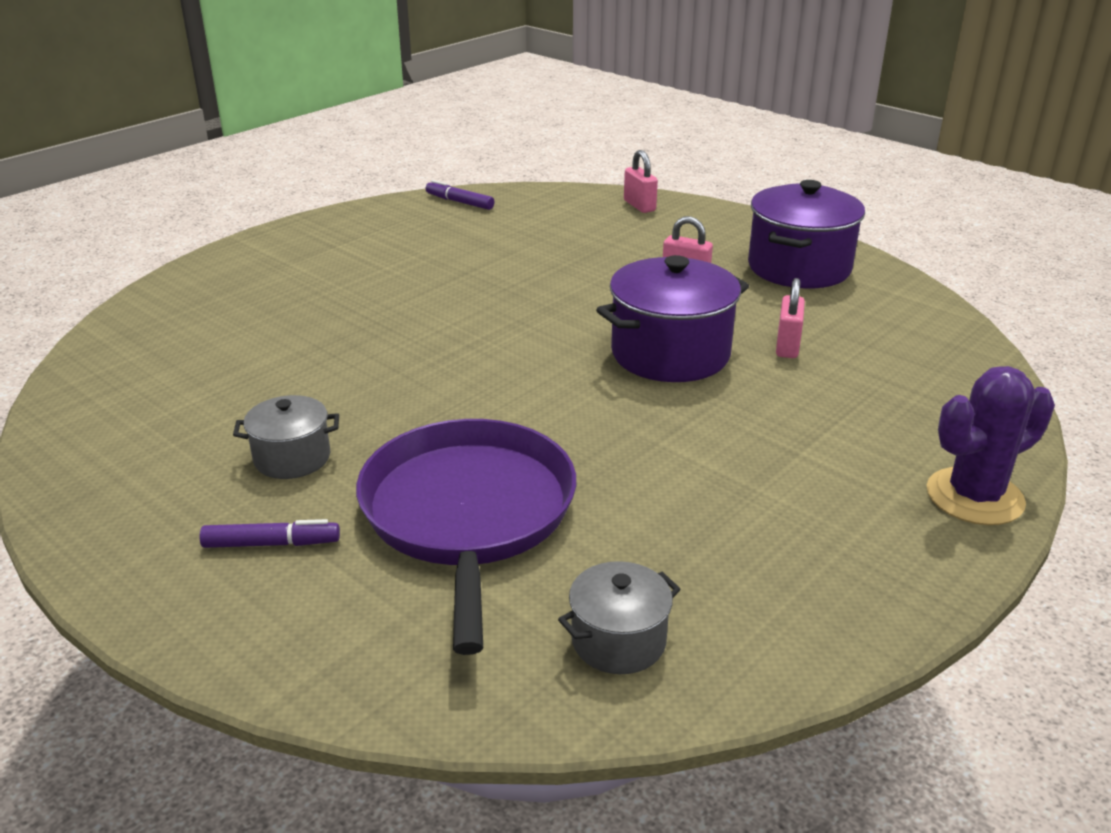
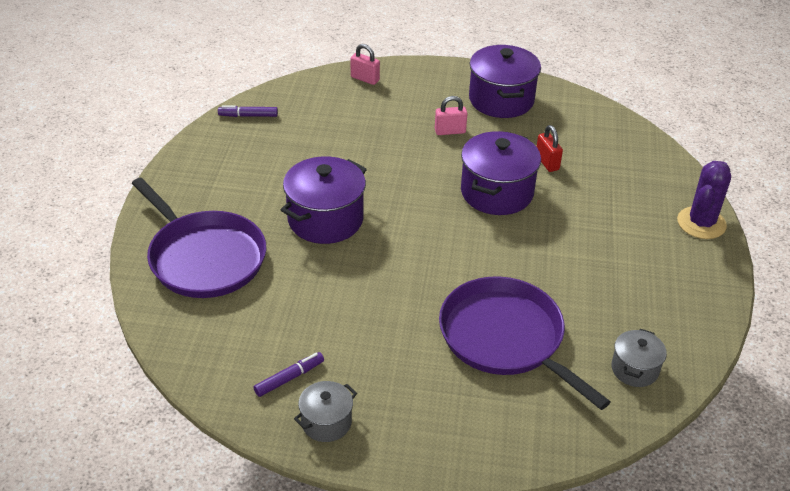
camera: 35 degrees left, 10 degrees up
purple marker [200,519,340,548] -> purple marker moved to [253,352,324,397]
grey pot [233,395,339,479] -> grey pot moved to [294,381,357,442]
pink padlock [776,278,805,358] -> red padlock [537,125,563,172]
none -> purple pan [132,178,266,298]
none -> purple pot [281,156,367,244]

